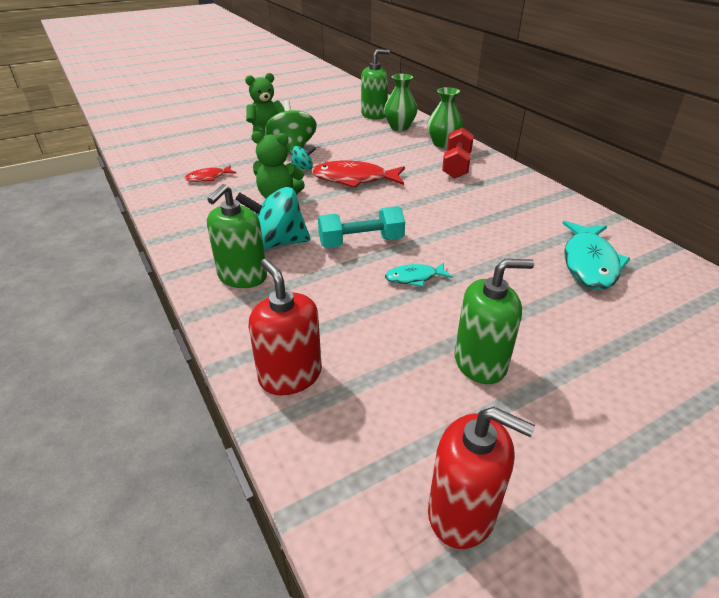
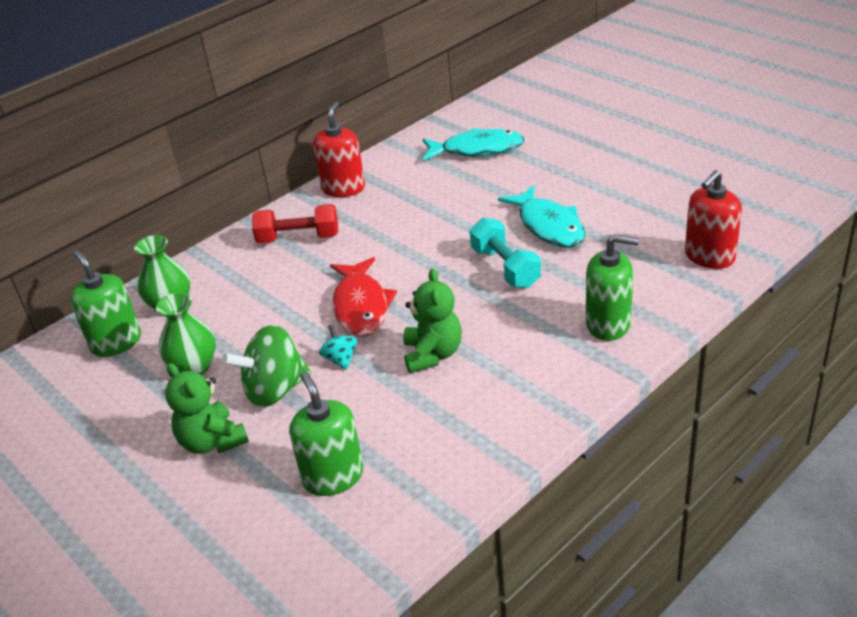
camera: 100 degrees left, 0 degrees up
red fish [184,165,236,182] -> none
turquoise spinning top [235,187,310,249] -> none
turquoise fish [385,262,453,287] -> turquoise fish [498,185,586,248], size x1.87
green vase [427,87,463,148] -> green vase moved to [156,293,216,374]
red soap dispenser [428,407,535,549] -> red soap dispenser moved to [313,102,365,197]
green soap dispenser [454,259,534,384] -> green soap dispenser moved to [289,371,363,496]

